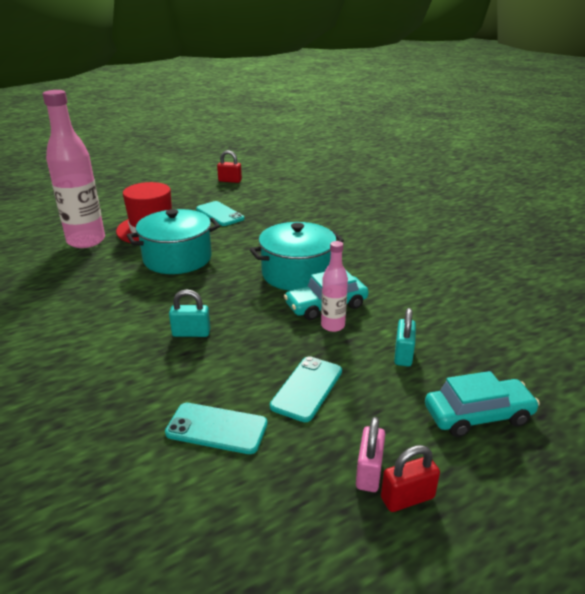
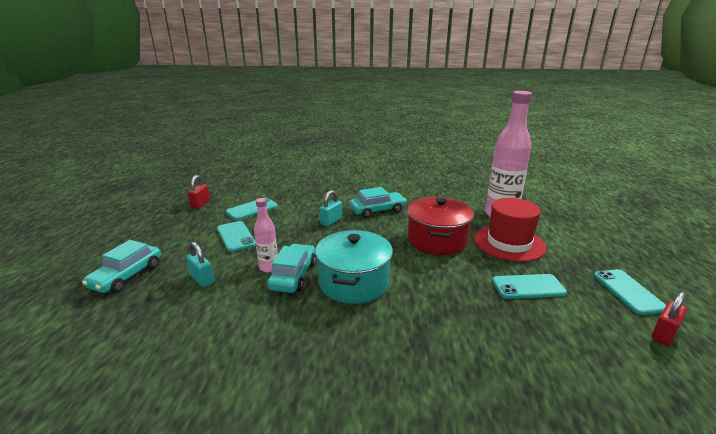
camera: 125 degrees right, 5 degrees down
turquoise pot [127,209,220,274] -> red pot [407,197,474,255]
pink padlock [356,417,385,492] -> none
red padlock [381,445,440,512] -> red padlock moved to [188,175,210,209]
none -> turquoise car [350,187,407,218]
none -> turquoise phone [594,269,666,315]

